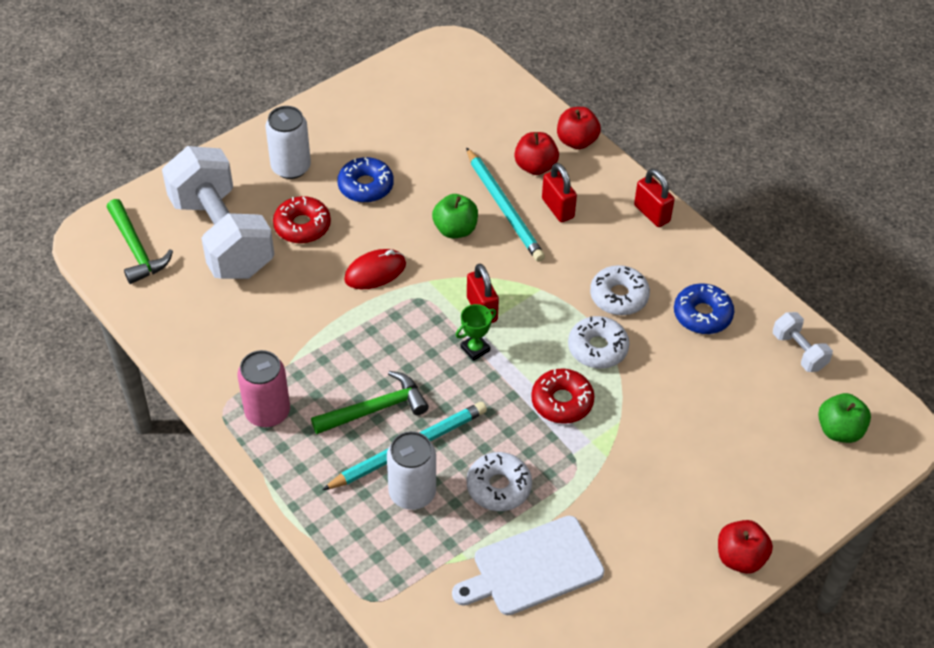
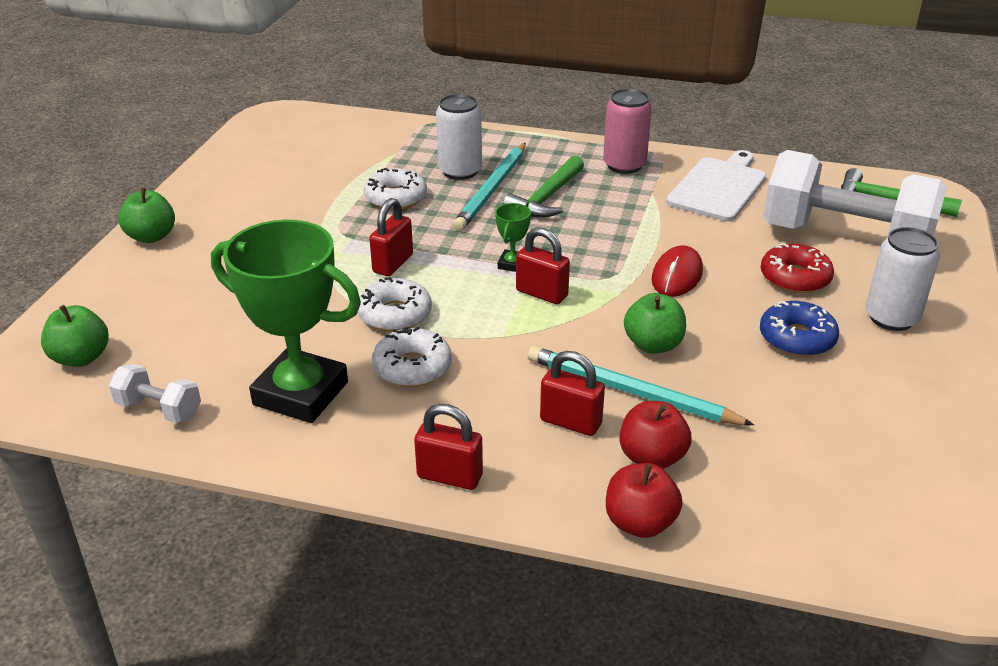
camera: 145 degrees right, 15 degrees down
white cutting board [452,516,604,615] -> white cutting board moved to [666,150,766,221]
red donut [531,369,595,424] -> red padlock [369,198,413,276]
blue donut [674,283,734,334] -> green trophy [211,220,361,423]
red apple [718,520,773,574] -> green apple [118,188,175,243]

